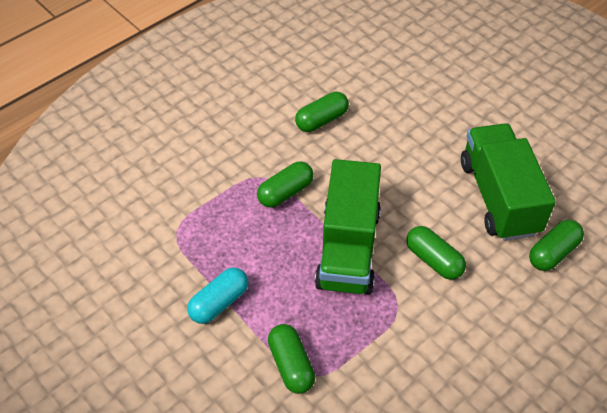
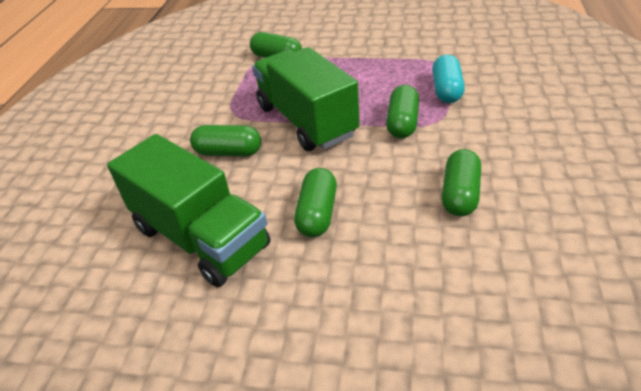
camera: 145 degrees right, 10 degrees down
turquoise capsule [187,267,248,324] -> turquoise capsule moved to [432,55,465,103]
green capsule [529,220,584,271] -> green capsule moved to [294,168,337,237]

